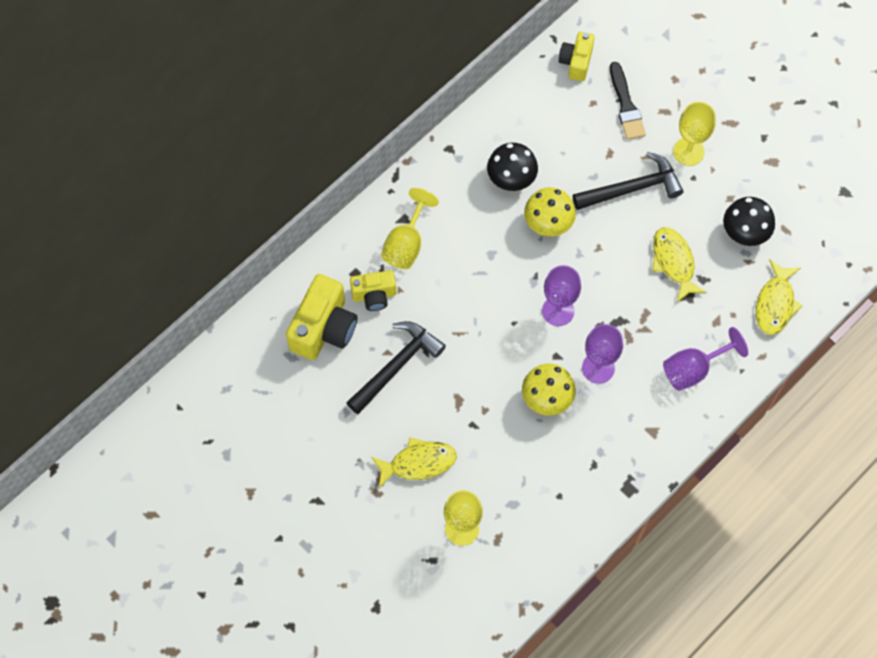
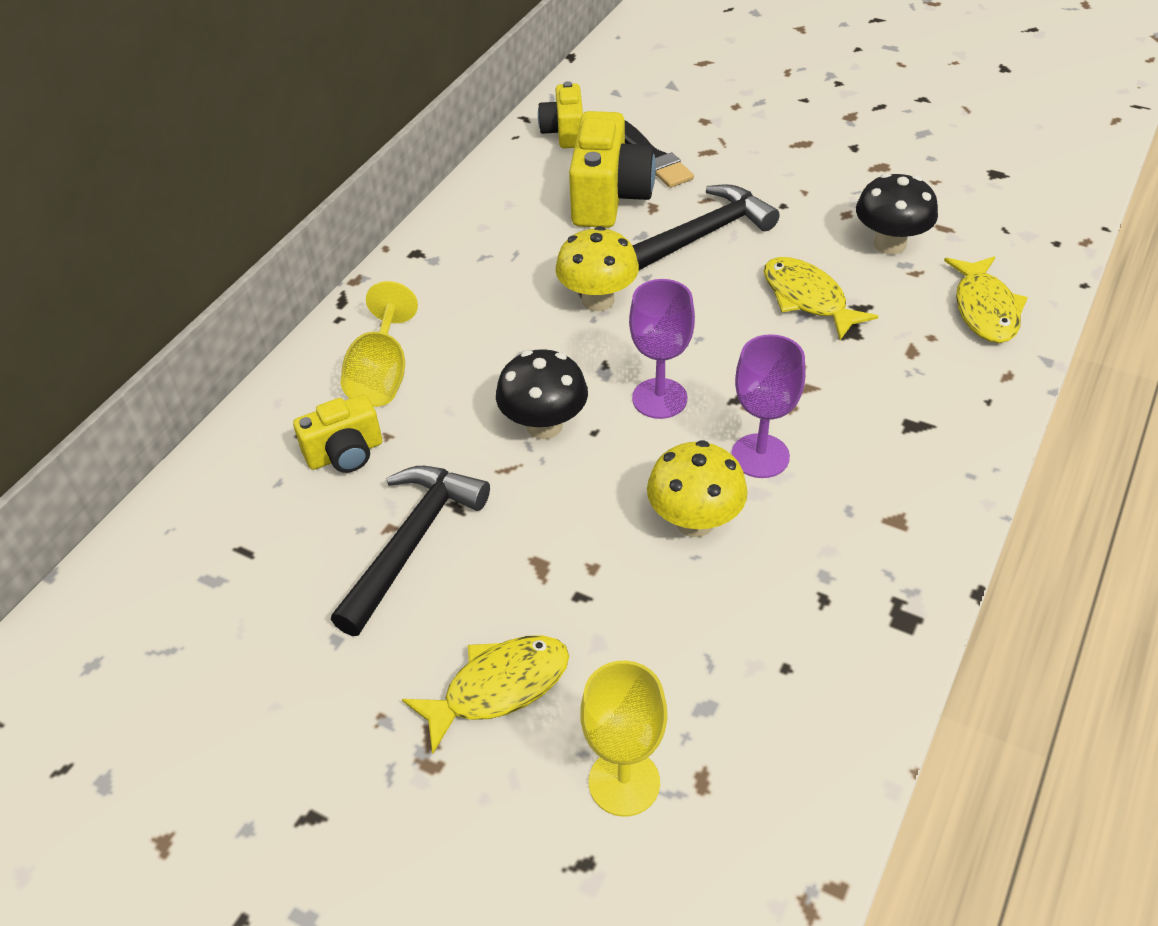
camera: 15 degrees left, 20 degrees down
yellow camera [286,274,357,360] -> yellow camera moved to [569,111,656,228]
black mushroom [487,143,538,191] -> black mushroom moved to [496,349,588,439]
purple goblet [663,327,748,391] -> none
yellow goblet [673,102,716,166] -> none

